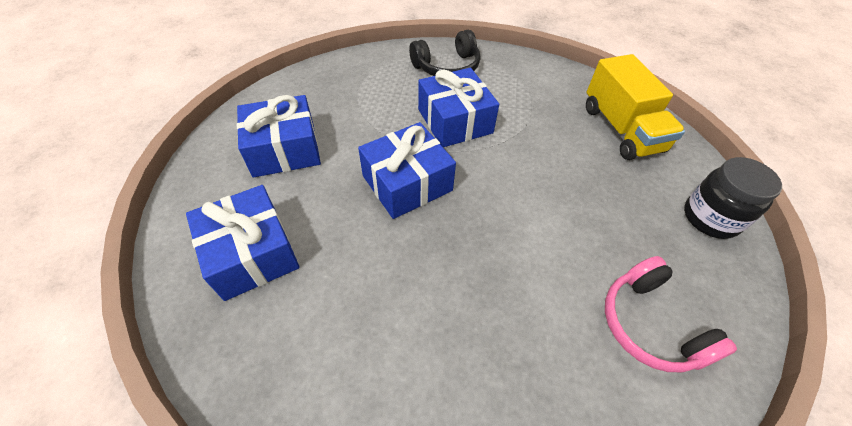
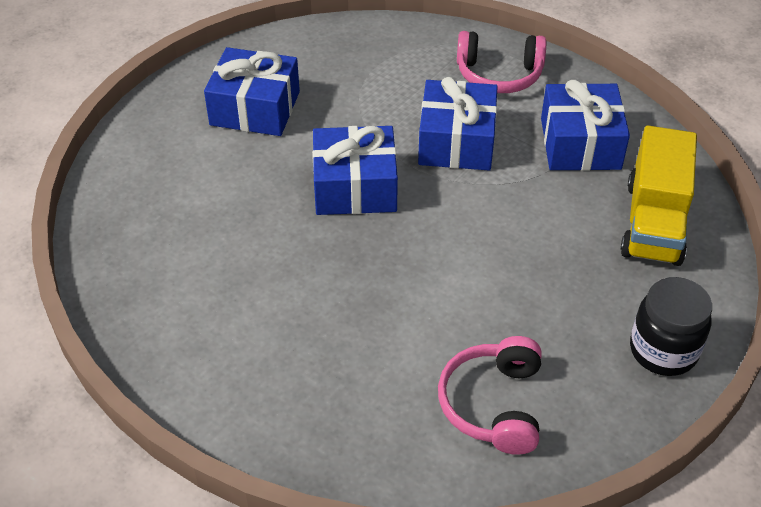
camera: 30 degrees right, 5 degrees down
blue gift [186,185,300,301] -> blue gift moved to [541,80,630,171]
black headphones [409,30,480,76] -> pink headphones [457,31,546,93]

